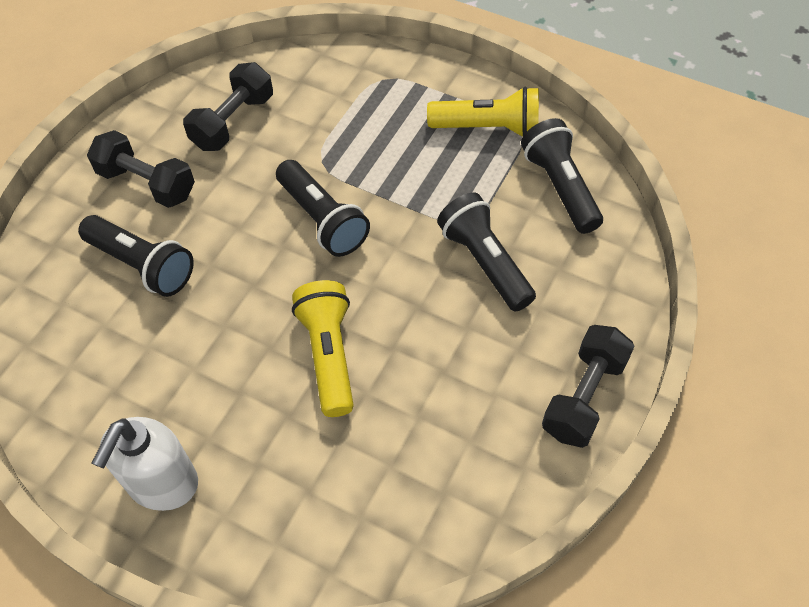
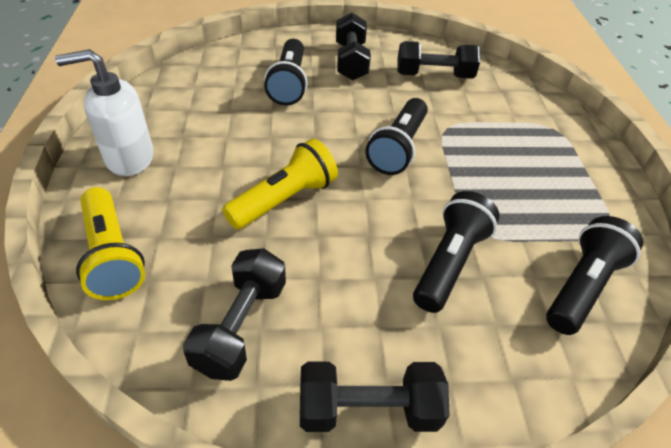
camera: 55 degrees right, 10 degrees down
yellow flashlight [427,86,539,136] -> yellow flashlight moved to [76,187,145,300]
none -> black dumbbell [183,248,286,381]

